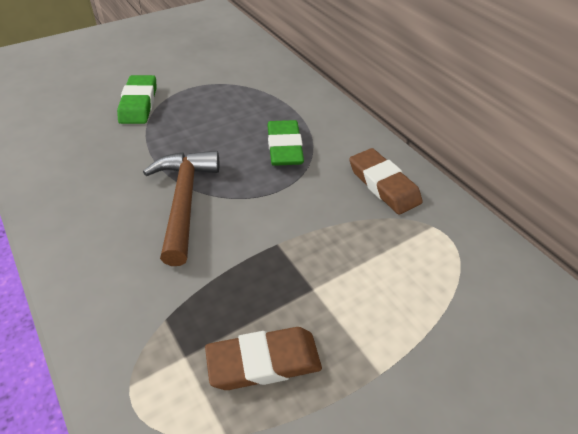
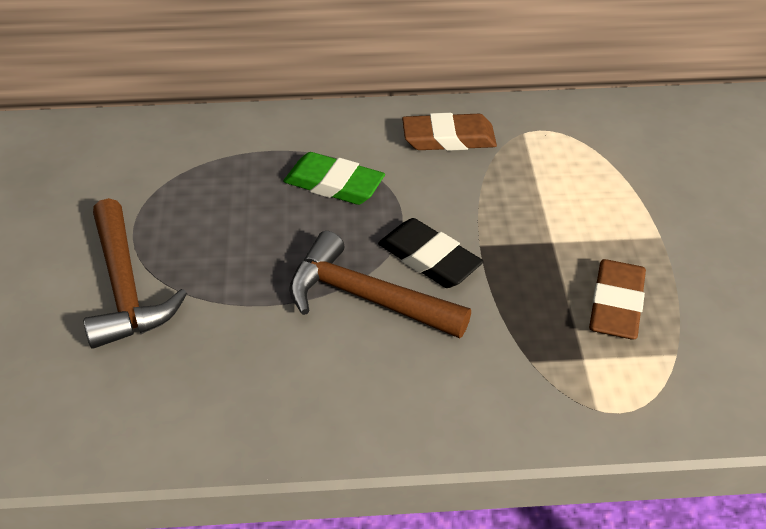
camera: 60 degrees left, 0 degrees up
green eraser [117,75,157,124] -> brown hammer [84,198,187,349]
none -> black eraser [378,218,484,288]

